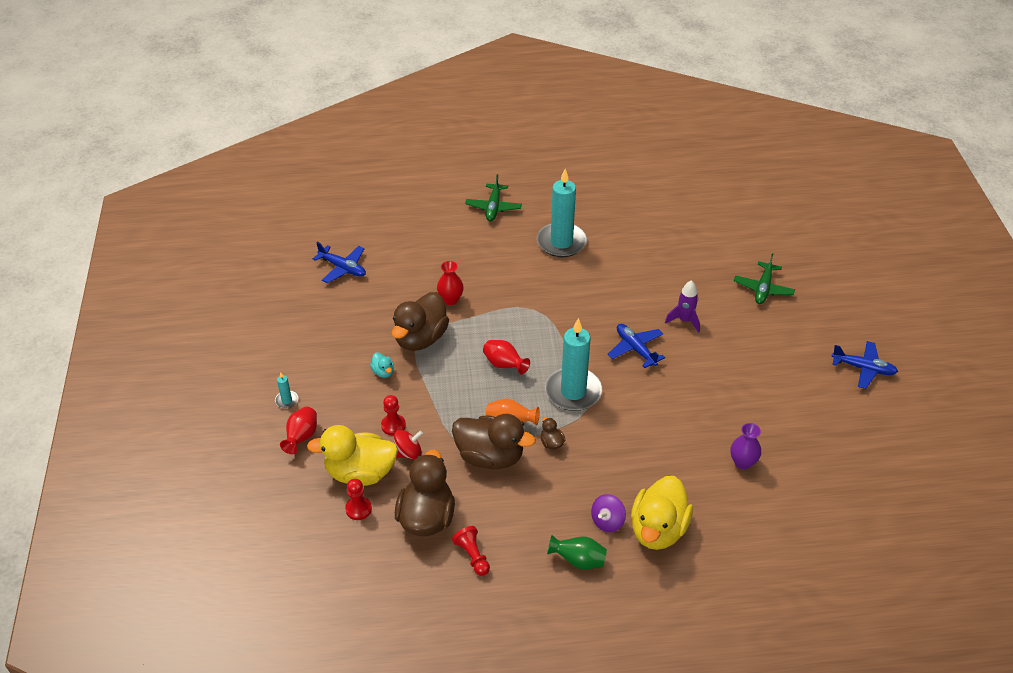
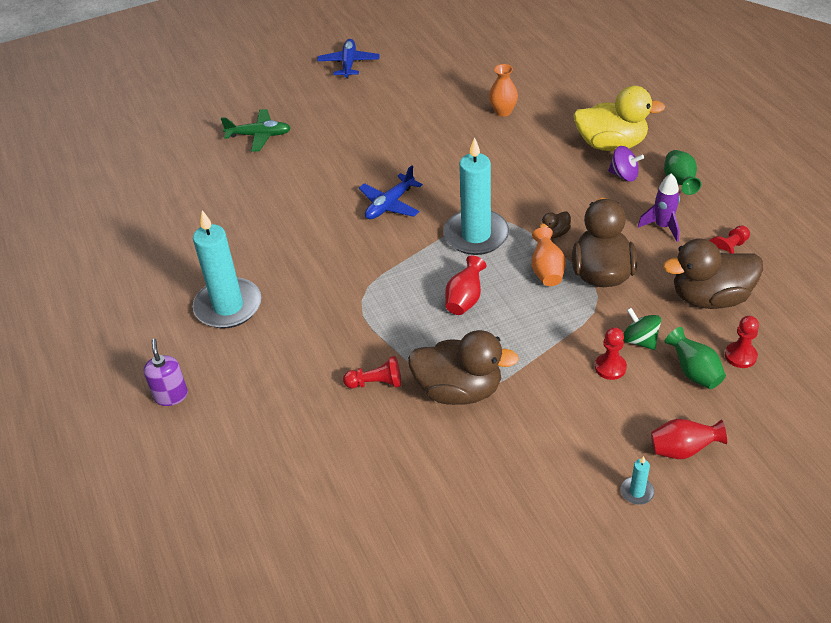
camera: 105 degrees left, 0 degrees up
yellow duck [307,425,398,486] -> green vase [665,327,726,389]
blue plane [313,242,366,283] -> none
turquoise duck [370,352,394,378] -> none
red spinning top [394,430,423,459] -> green spinning top [623,308,661,350]
red vase [437,261,464,305] -> red pawn [343,356,401,388]
green plane [465,174,522,221] -> purple soap dispenser [143,339,188,406]
purple rocket [665,280,700,333] -> purple rocket moved to [638,173,680,242]
purple vase [730,423,761,470] -> orange vase [489,64,518,117]

